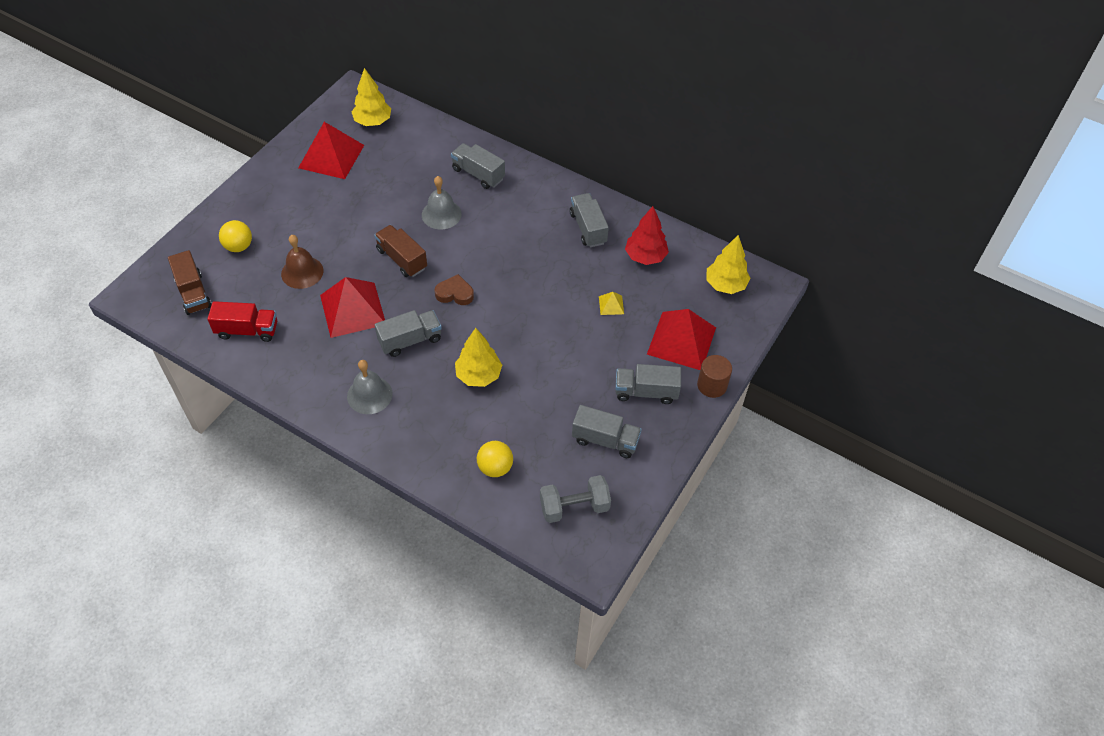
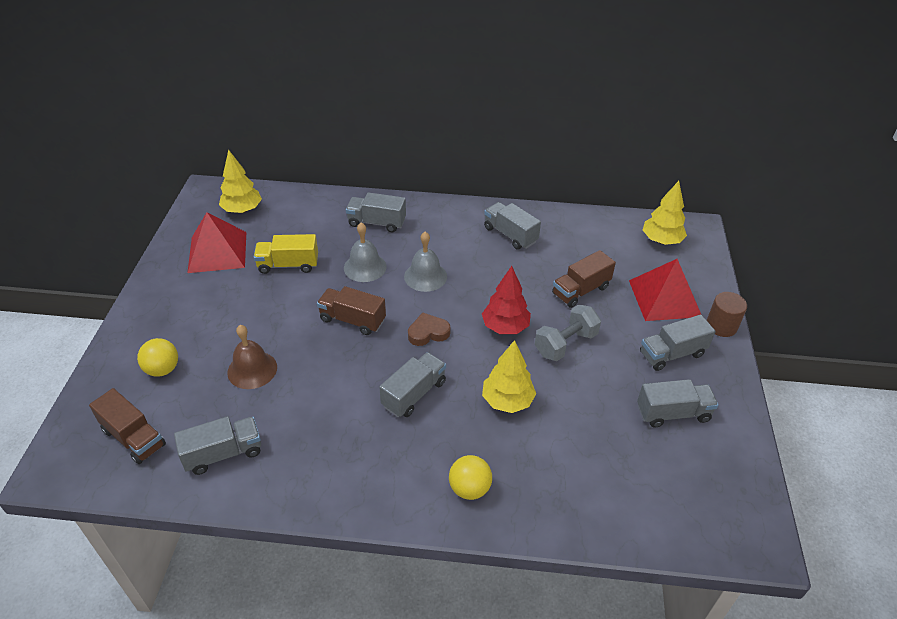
camera: 25 degrees left, 10 degrees down
red truck [207,301,277,342] -> grey truck [174,416,261,475]
red pyramid [320,277,385,338] -> none
grey bell [347,360,393,414] -> grey bell moved to [404,232,447,292]
yellow ball [477,441,513,477] -> yellow ball moved to [449,455,492,500]
grey dumbbell [540,475,611,523] -> grey dumbbell moved to [535,304,601,361]
yellow pyramid [599,292,624,315] -> brown truck [552,250,616,308]
red tree [625,206,669,265] -> red tree moved to [482,266,531,334]
none -> yellow truck [254,234,318,274]

